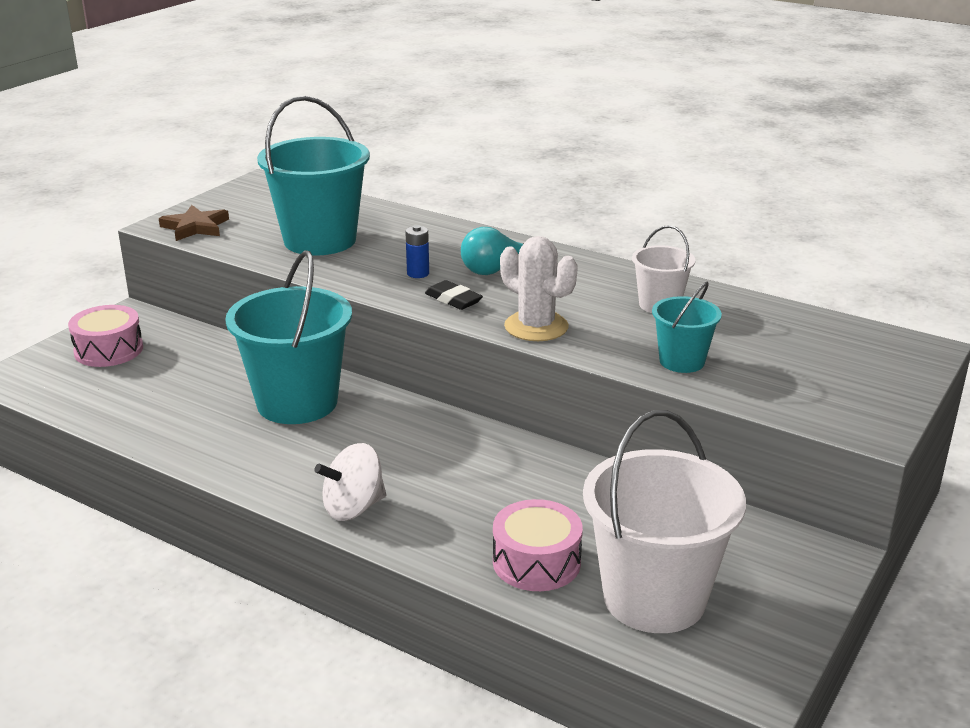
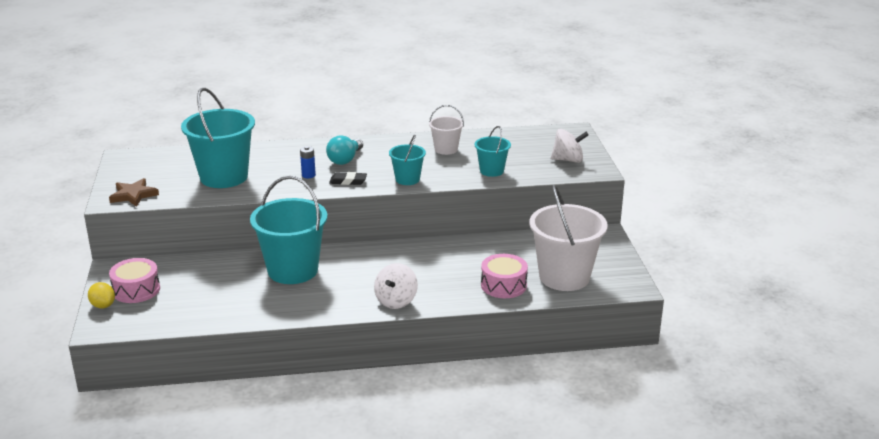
camera: 40 degrees left, 0 degrees up
white cactus [500,236,578,341] -> turquoise bucket [389,134,426,185]
none -> yellow lemon [88,282,115,308]
none -> white spinning top [551,129,589,163]

